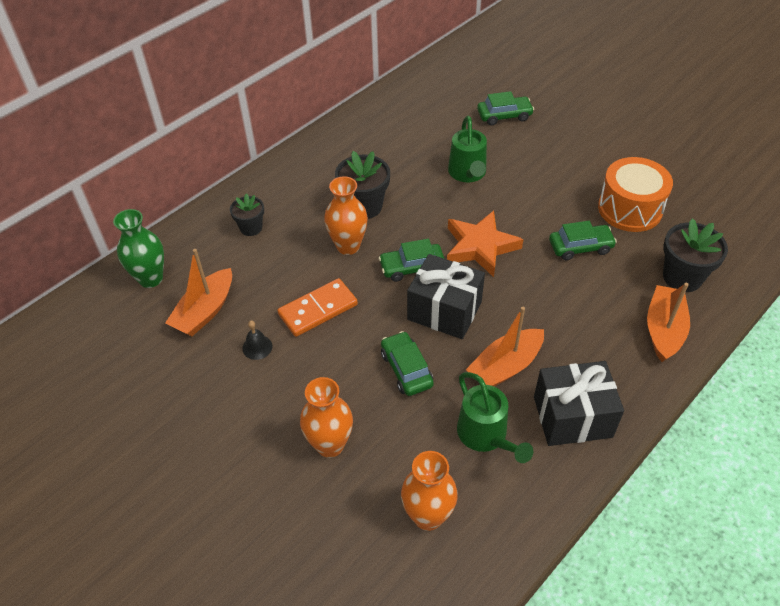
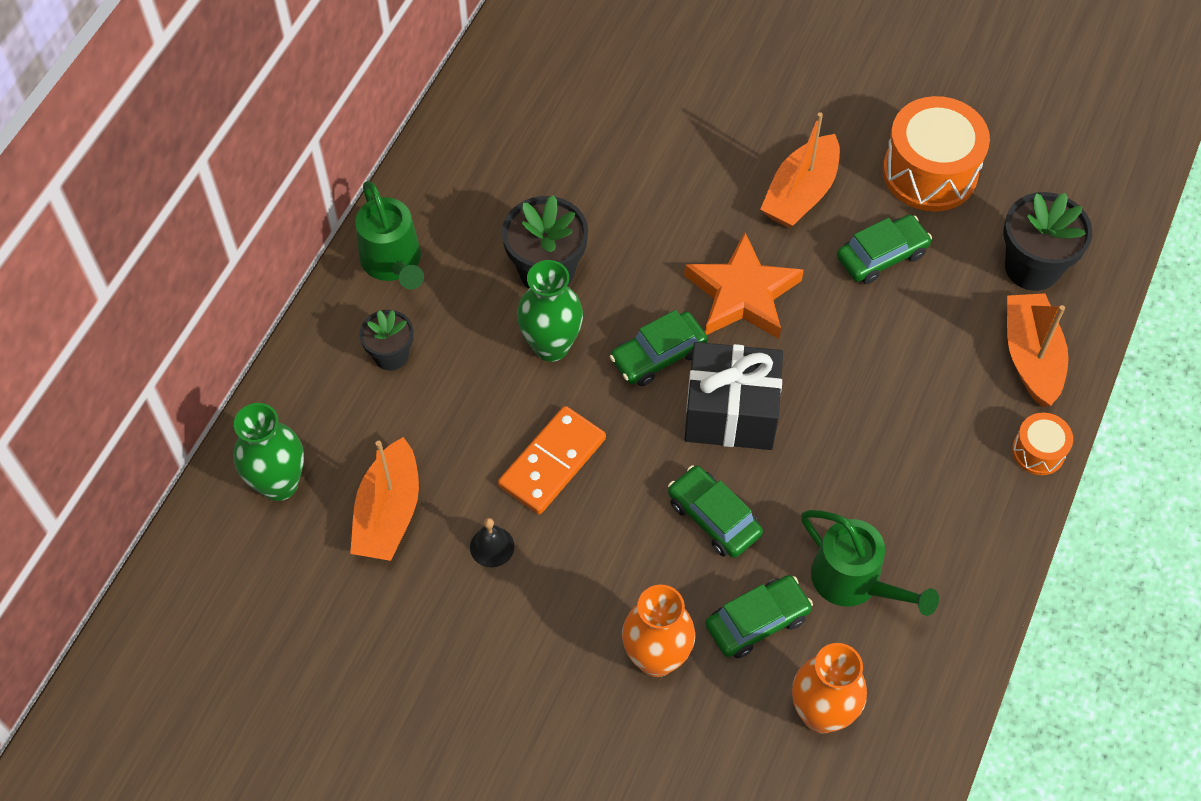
camera: 20 degrees left, 10 degrees up
orange vase [324,176,368,255] -> green vase [517,260,583,362]
green watering can [448,116,487,182] -> green watering can moved to [355,181,424,290]
orange boat [466,307,544,387] -> orange boat moved to [760,112,840,228]
green car [477,91,534,126] -> green car moved to [706,575,813,658]
black gift [534,361,624,446] -> none
none -> orange drum [1012,413,1073,475]

